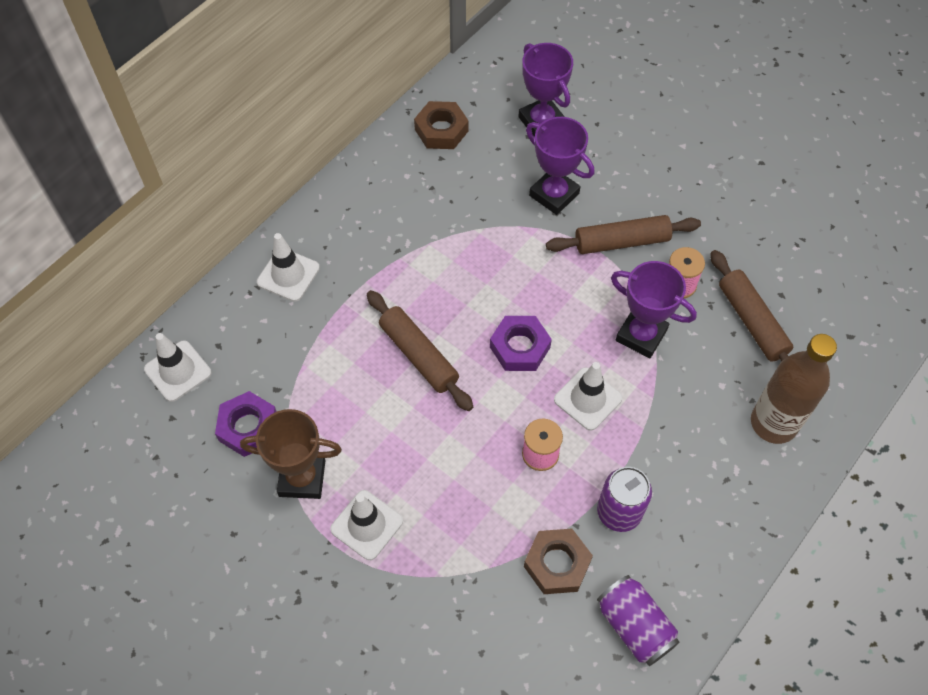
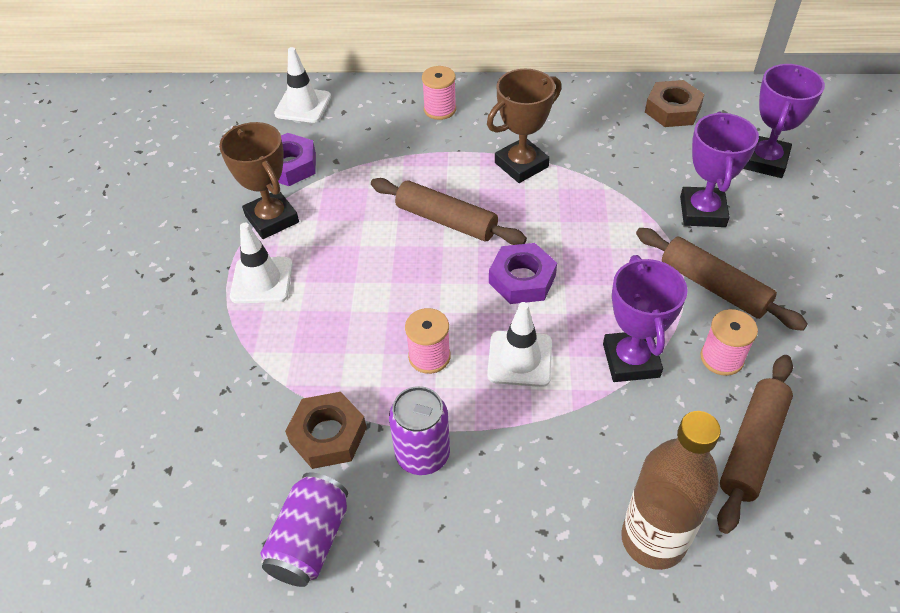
camera: 55 degrees right, 10 degrees down
white traffic cone [257,233,320,302] -> pink spool [422,66,456,120]
brown rolling pin [367,290,473,411] -> brown rolling pin turned 75 degrees counterclockwise [371,178,527,245]
none -> brown trophy [487,69,561,183]

